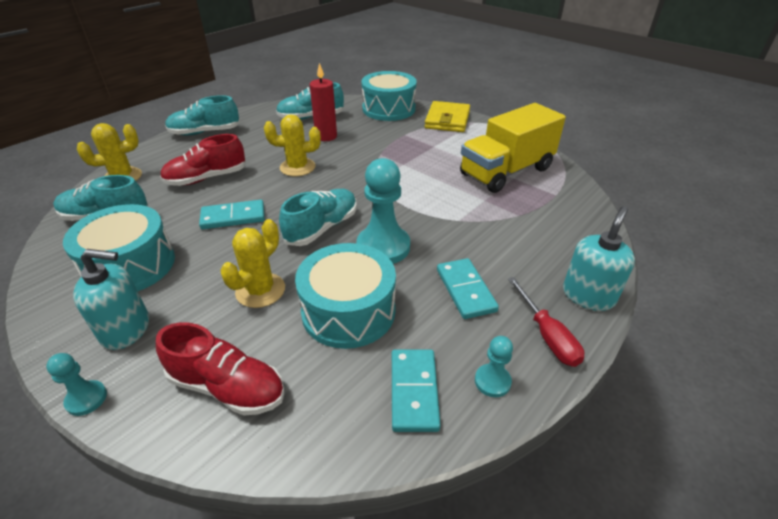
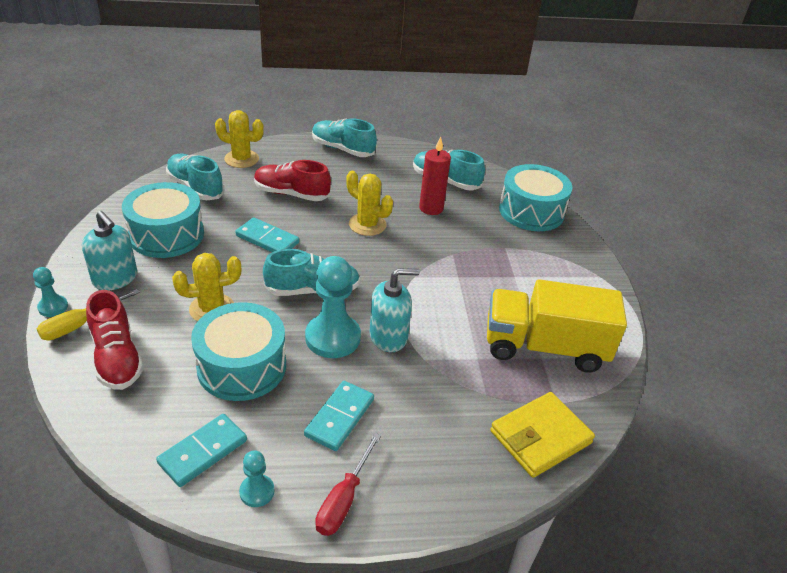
camera: 40 degrees right, 0 degrees up
yellow wallet [425,101,470,132] -> yellow wallet moved to [490,392,595,478]
turquoise soap dispenser [563,206,635,311] -> turquoise soap dispenser moved to [369,268,420,352]
none -> yellow screwdriver [37,289,140,340]

